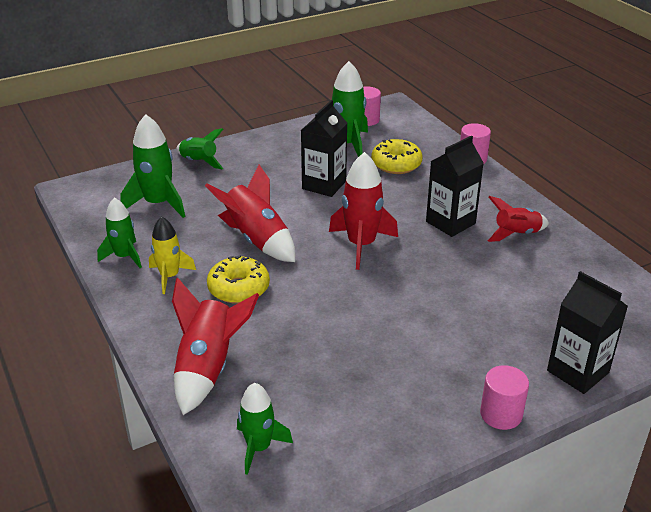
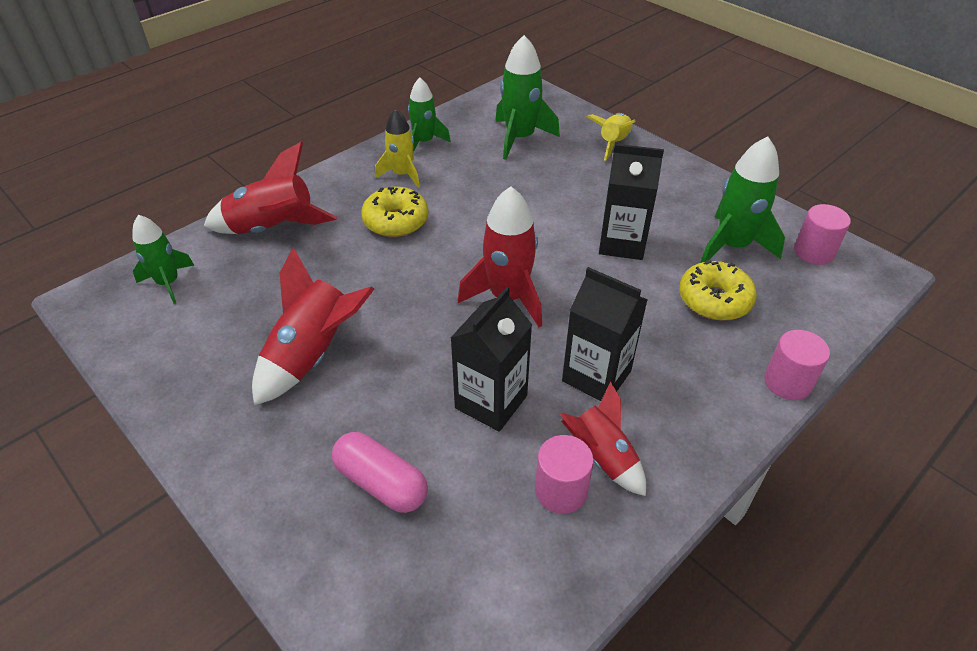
camera: 75 degrees right, 10 degrees up
green rocket [176,128,223,169] -> yellow rocket [586,113,636,160]
red rocket [205,165,295,262] -> red rocket moved to [252,247,374,405]
pink cylinder [480,365,529,430] -> pink cylinder moved to [535,435,594,514]
black carton [547,271,628,394] -> black carton moved to [451,287,532,432]
none -> pink capsule [332,432,428,513]

